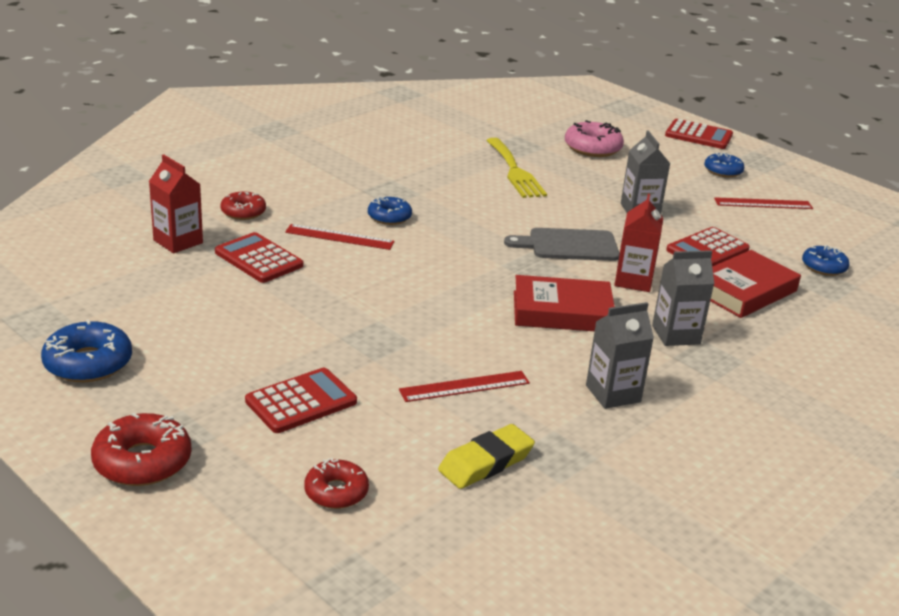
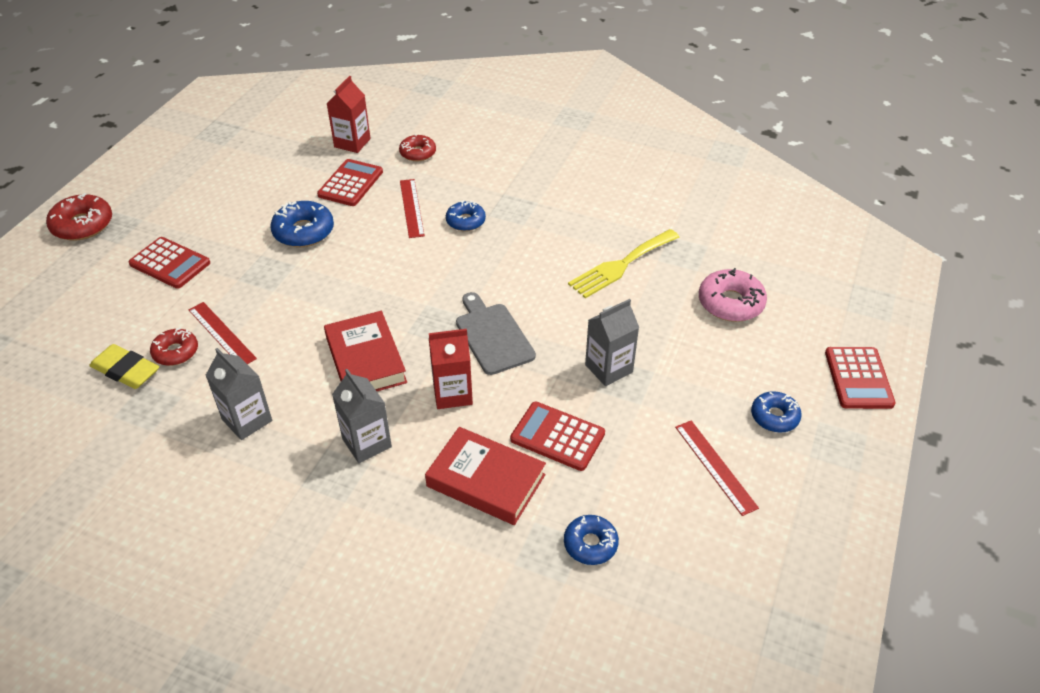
camera: 70 degrees right, 15 degrees up
blue donut [41,319,132,382] -> blue donut moved to [270,201,334,247]
red donut [304,458,369,509] -> red donut moved to [150,328,198,366]

